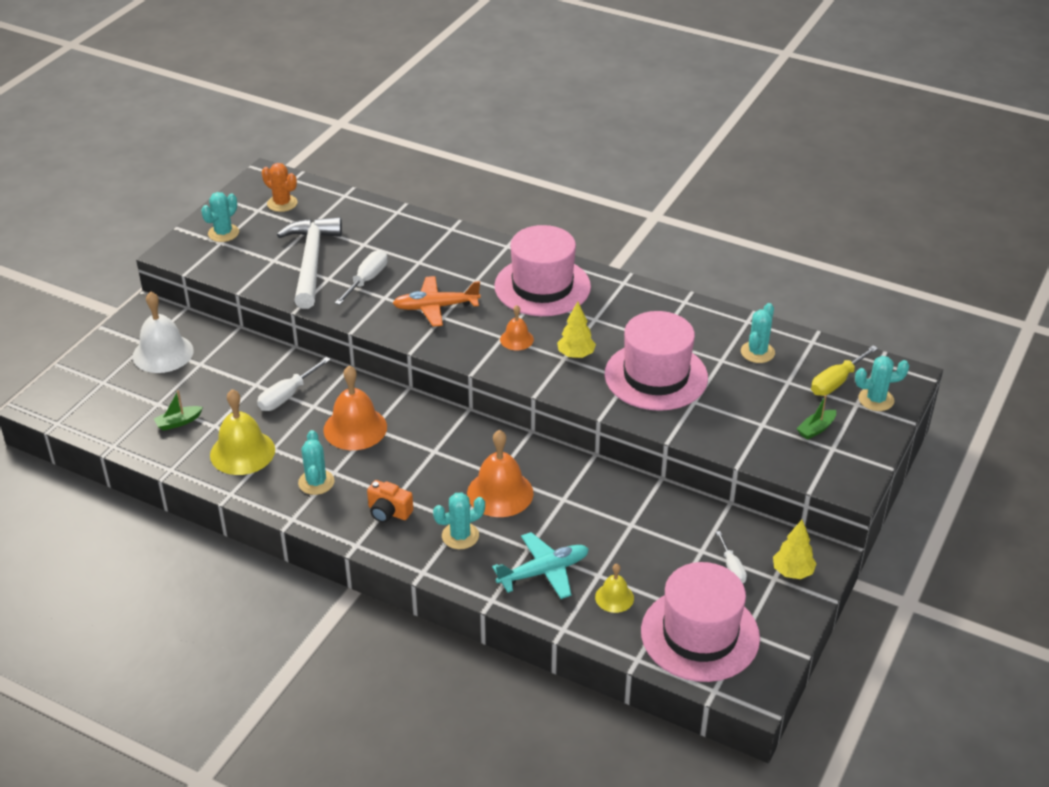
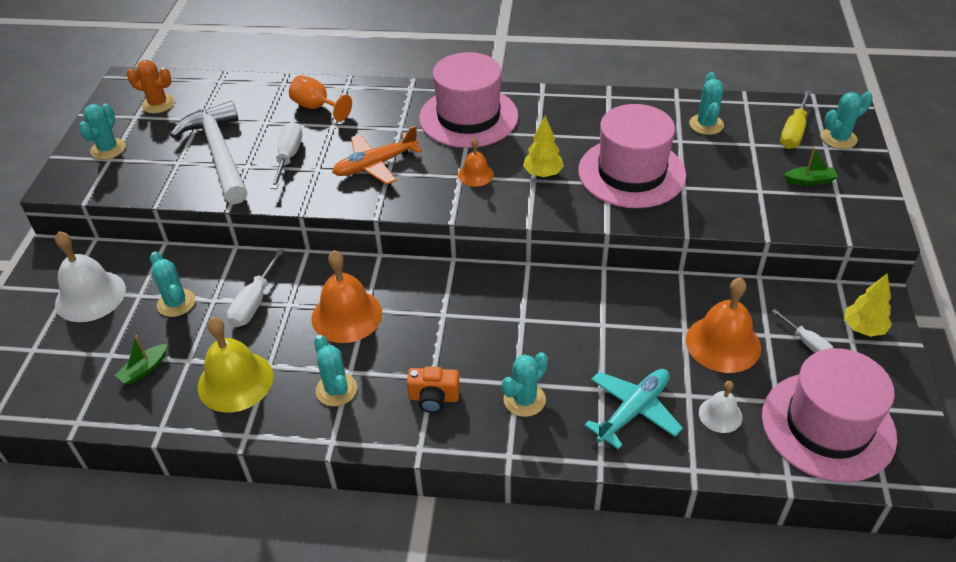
camera: 20 degrees left, 5 degrees up
orange bell [467,430,534,517] -> orange bell moved to [686,277,761,373]
yellow bell [595,564,634,613] -> white bell [699,381,742,433]
green boat [796,395,836,440] -> green boat turned 120 degrees counterclockwise [784,147,838,186]
none -> turquoise cactus [150,251,195,317]
none -> orange goblet [289,75,352,122]

